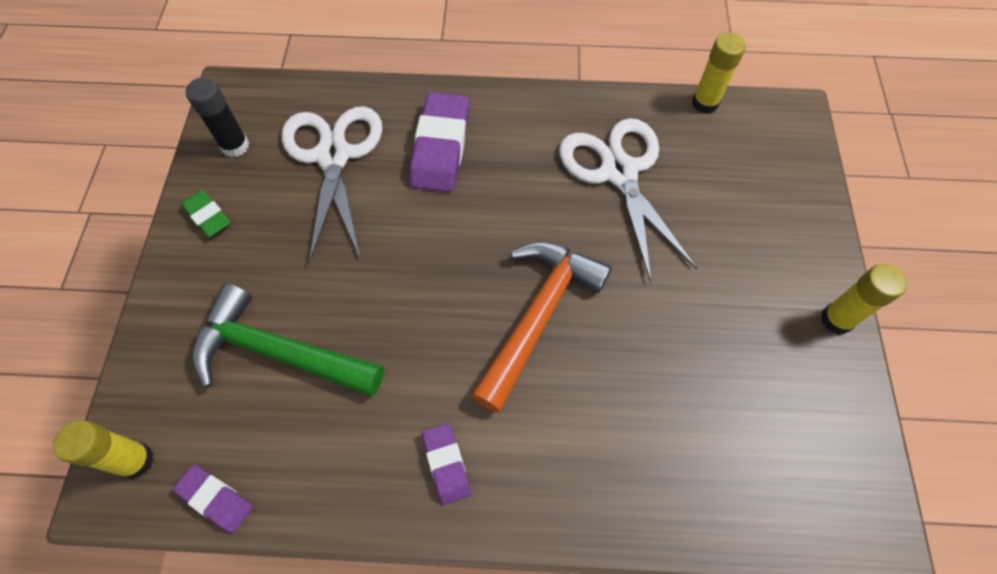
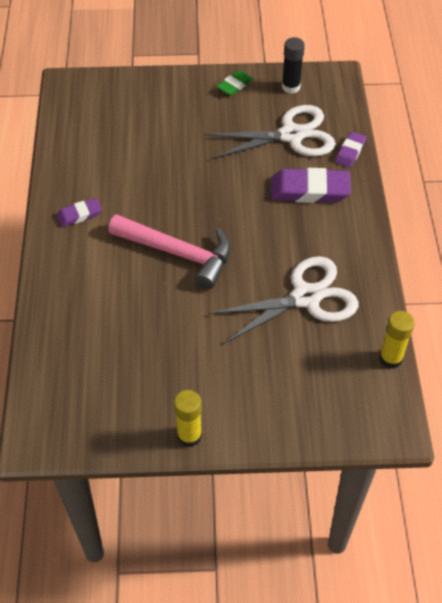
camera: 85 degrees right, 10 degrees down
yellow glue stick [53,420,154,479] -> none
purple eraser [173,465,253,533] -> purple eraser moved to [335,132,366,168]
green hammer [192,283,384,396] -> none
orange hammer [471,242,612,413] -> pink hammer [108,214,231,289]

